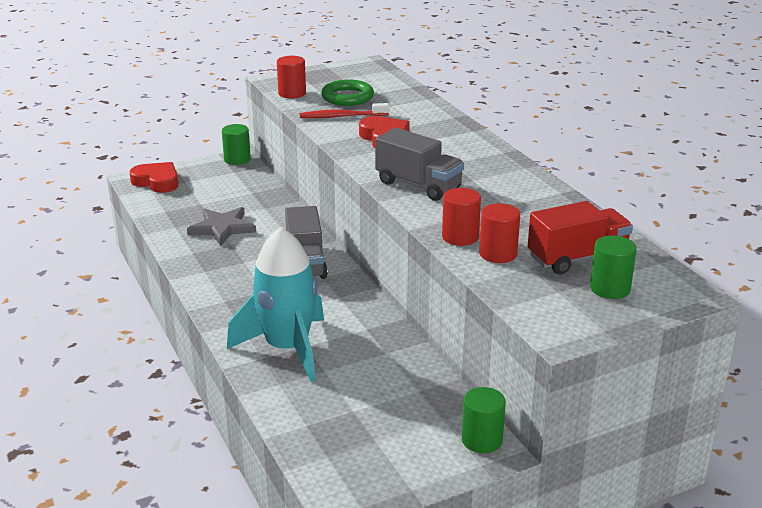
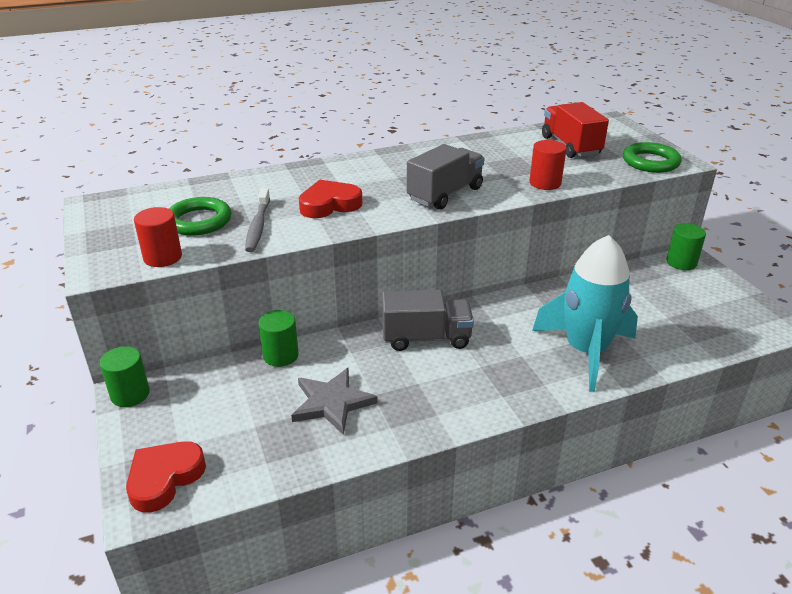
camera: 85 degrees left, 5 degrees up
red toothbrush [299,103,389,118] -> grey toothbrush [245,188,270,252]
red cylinder [479,203,520,263] -> none
green cylinder [590,235,637,299] -> green cylinder moved to [258,310,299,367]
none -> green ring [623,142,682,173]

